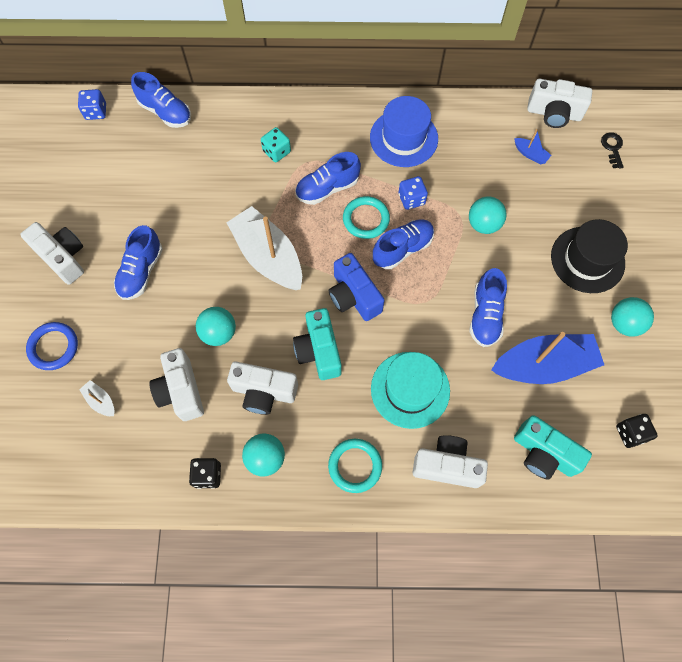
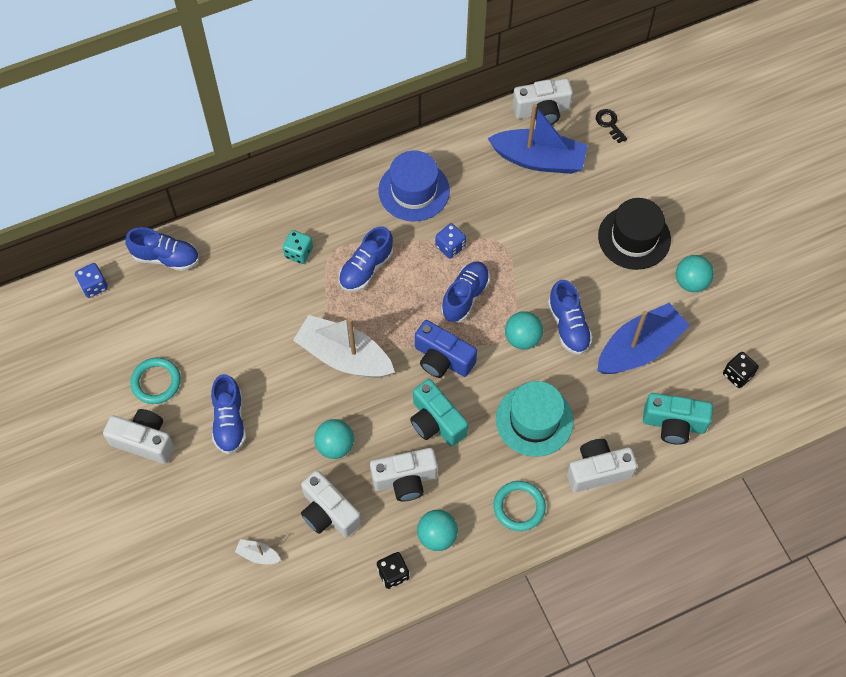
camera: 25 degrees left, 5 degrees down
blue ring [26,322,78,370] -> none
turquoise ring [343,196,390,239] -> turquoise ring moved to [130,358,181,404]
turquoise ball [469,197,507,234] -> turquoise ball moved to [505,311,543,350]
blue boat [514,129,552,164] -> blue boat [487,104,588,174], size x2.42

